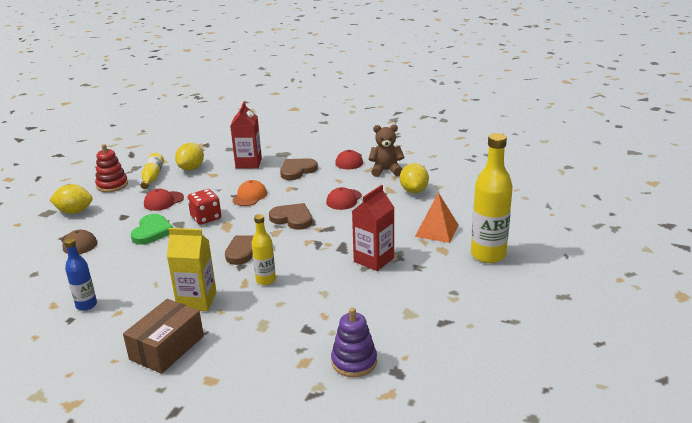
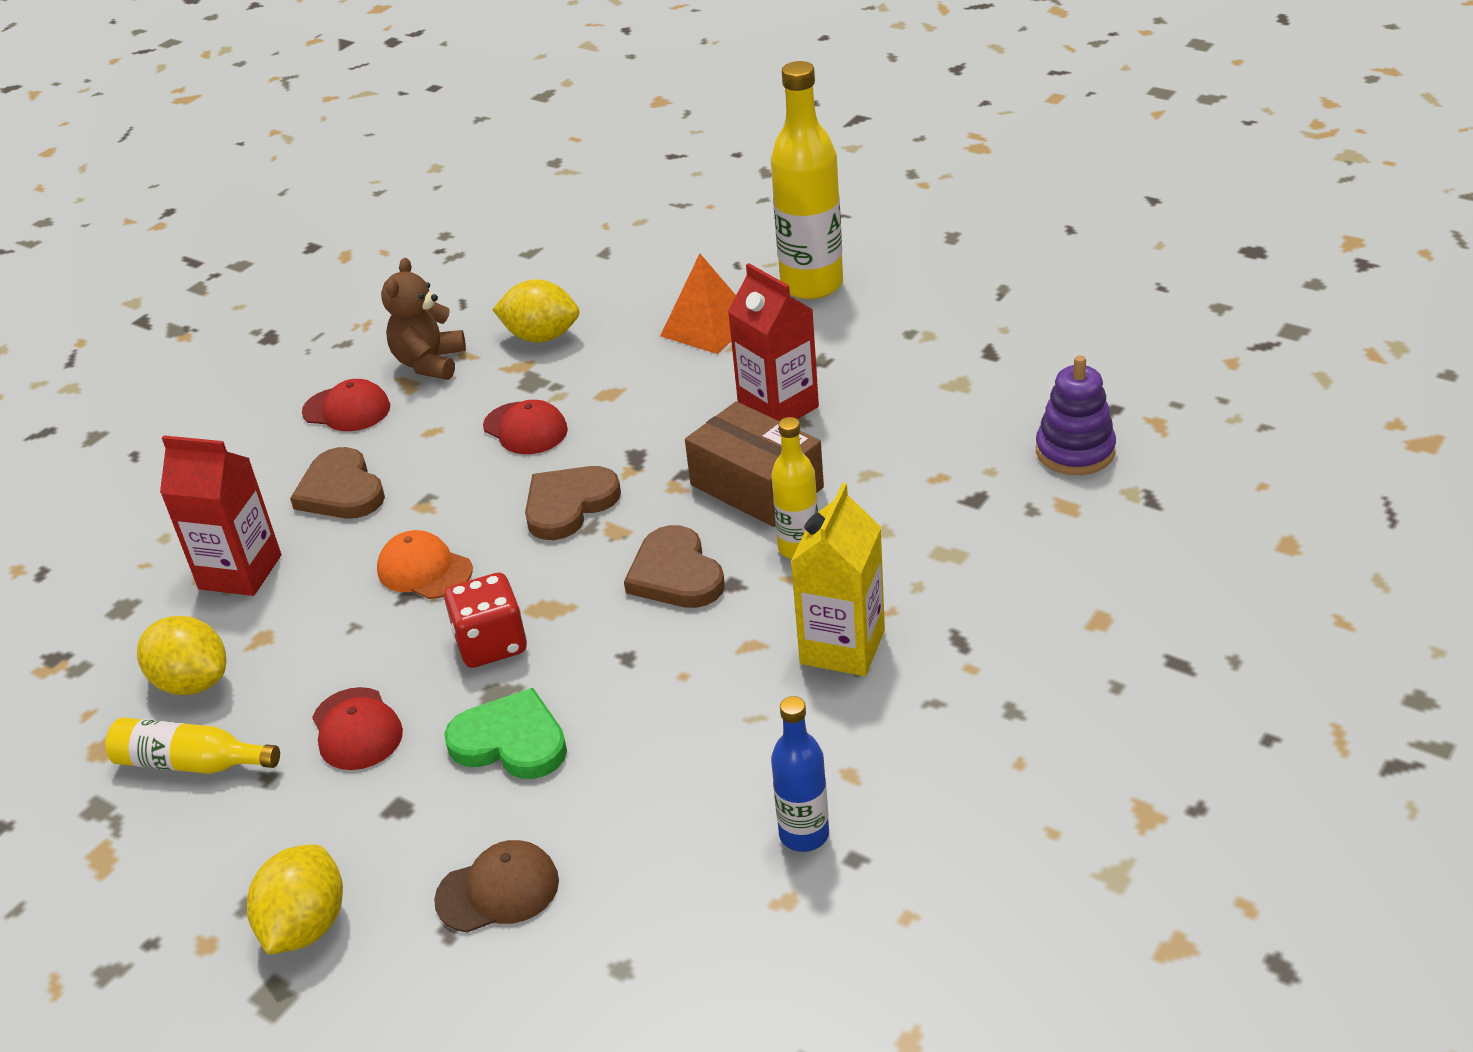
camera: 75 degrees left, 10 degrees up
red stacking toy [95,144,128,192] -> none
brown box [123,299,204,374] -> brown box moved to [685,402,824,527]

